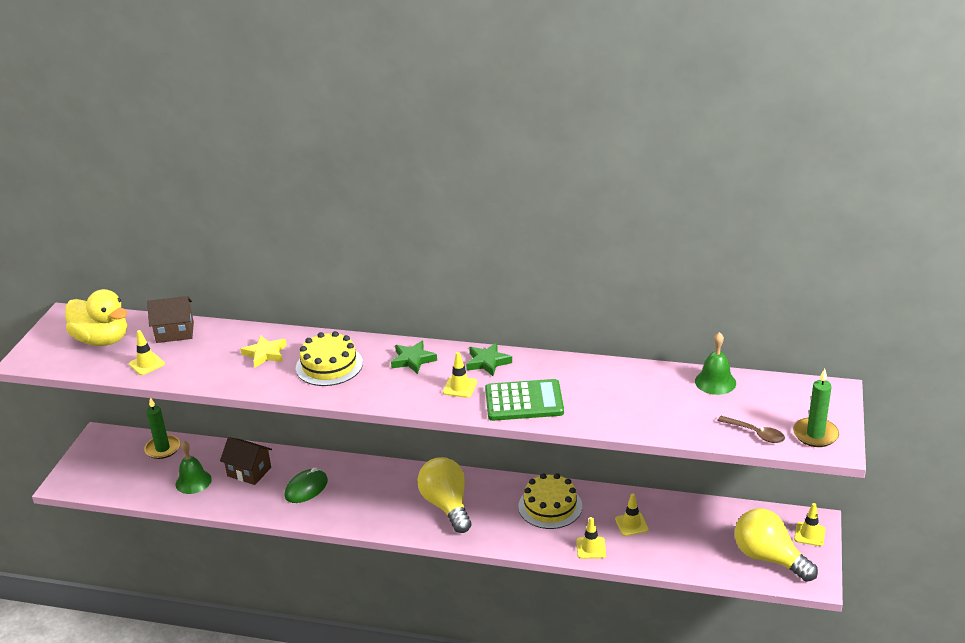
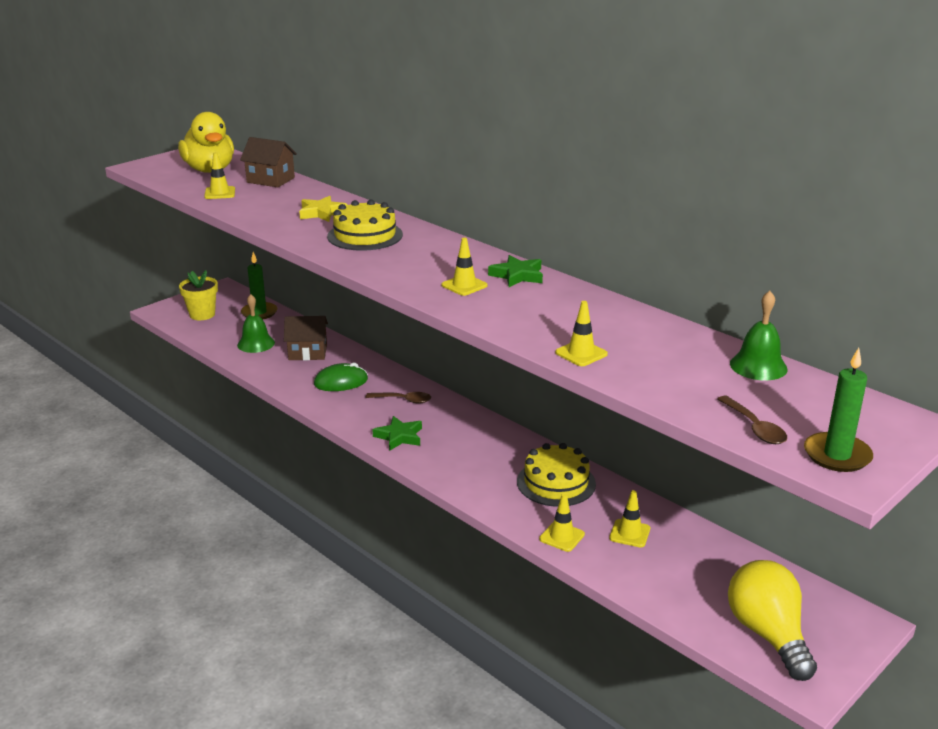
camera: 30 degrees right, 5 degrees down
brown house [220,437,272,485] -> brown house turned 60 degrees counterclockwise [284,316,328,360]
green star [391,340,437,374] -> green star moved to [372,416,422,451]
yellow light bulb [418,457,471,533] -> none
green calculator [485,379,564,421] -> none
yellow traffic cone [794,503,825,546] -> yellow traffic cone moved to [555,301,608,366]
none -> yellow flower pot [179,270,218,320]
none -> brown spoon [366,392,431,404]

